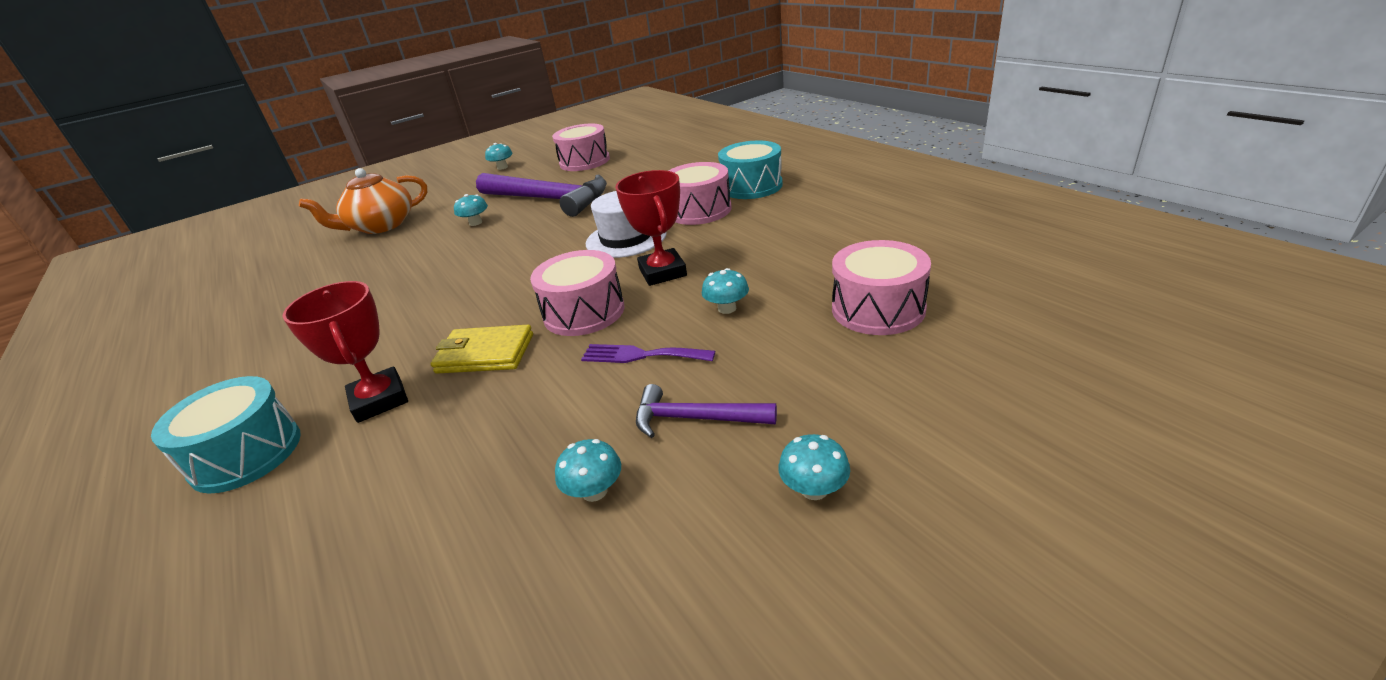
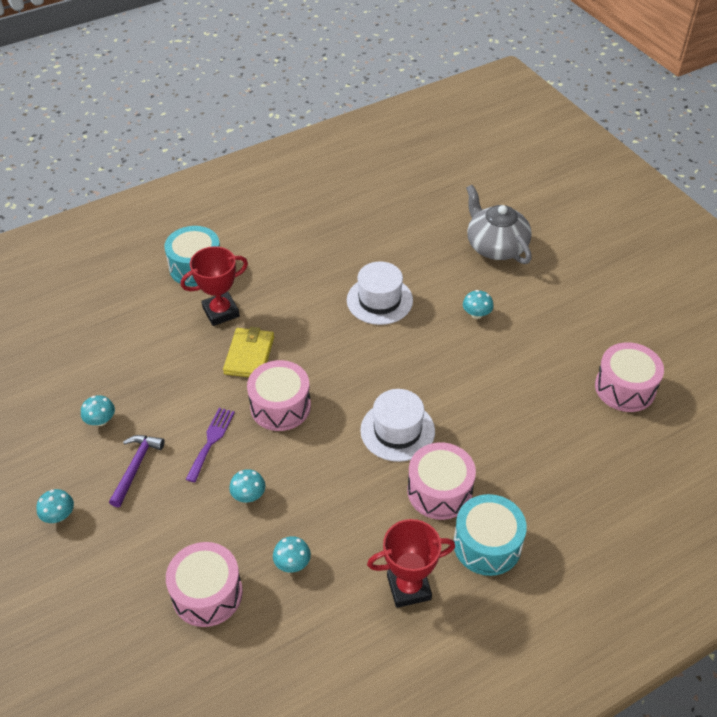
camera: 90 degrees right, 15 degrees up
orange teapot [299,168,427,234] -> grey teapot [466,185,532,264]
purple hammer [476,173,607,217] -> none
turquoise mushroom [485,143,513,170] -> turquoise mushroom moved to [273,536,311,573]
red trophy [615,170,687,286] -> red trophy moved to [367,519,455,608]
none -> white hat [347,261,413,325]

